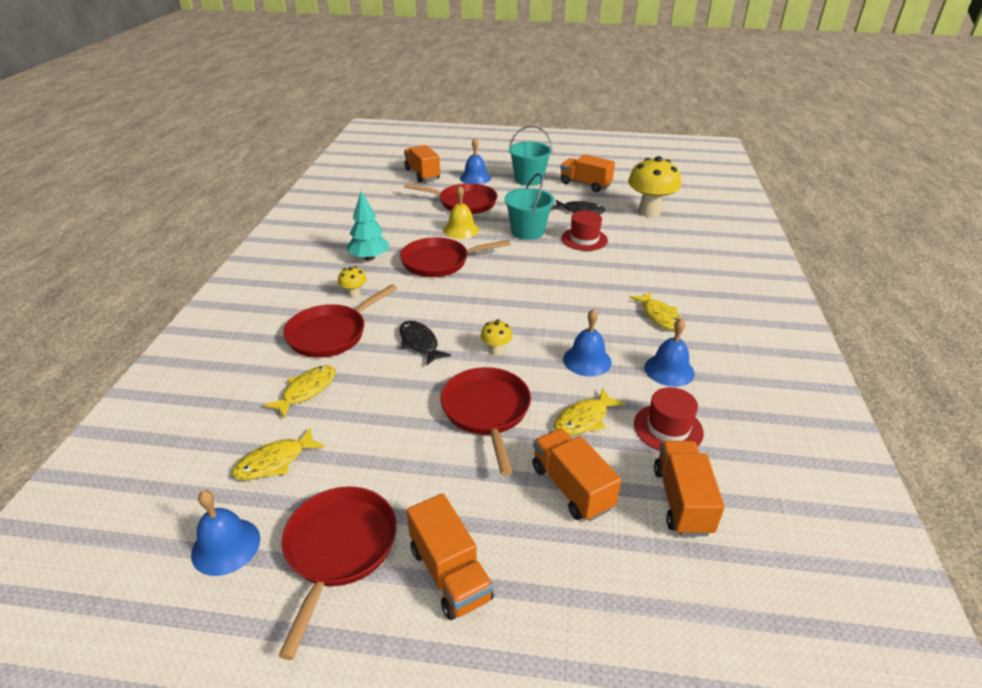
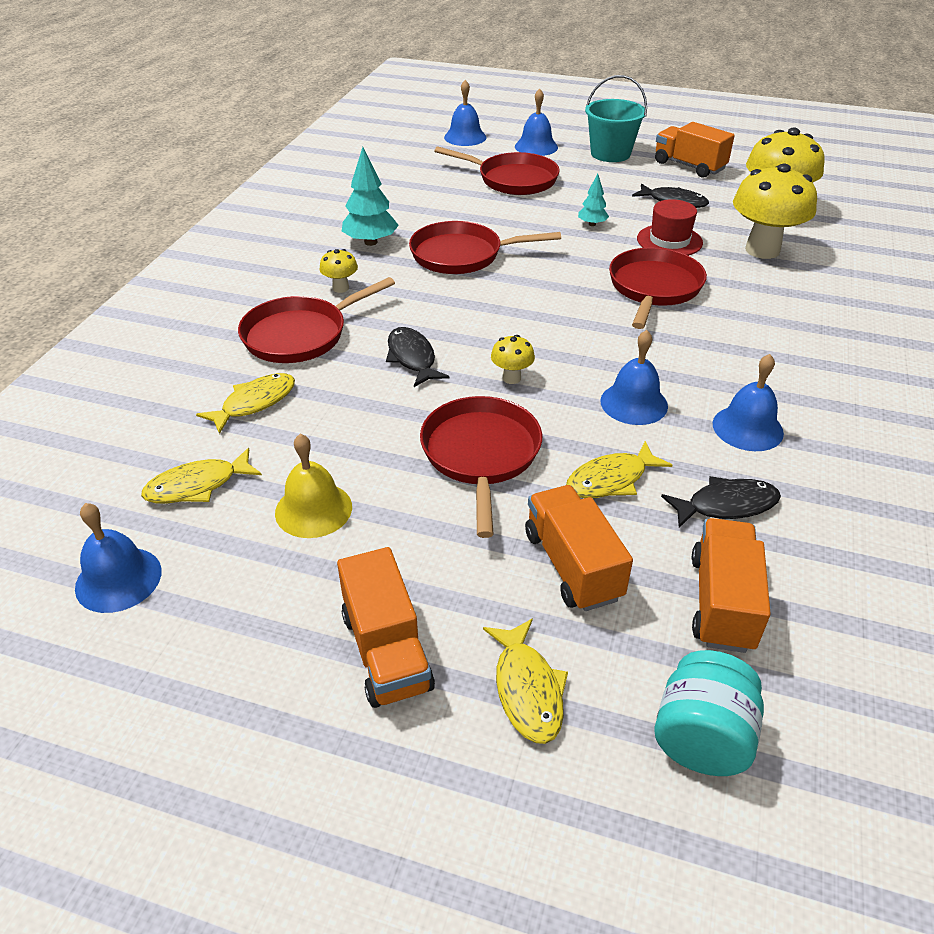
camera: 10 degrees right, 5 degrees up
red pan [278,486,397,660] -> red pan moved to [609,247,707,329]
orange truck [404,145,440,182] -> blue bell [444,80,486,146]
yellow bell [443,186,479,239] -> yellow bell moved to [275,434,352,538]
turquoise bucket [504,173,555,240] -> turquoise tree [578,174,609,226]
yellow fish [630,291,681,331] -> yellow fish moved to [483,618,568,744]
red hat [634,387,704,451] -> black fish [661,476,781,528]
none -> turquoise jar [654,650,764,776]
none -> yellow mushroom [733,164,817,259]

